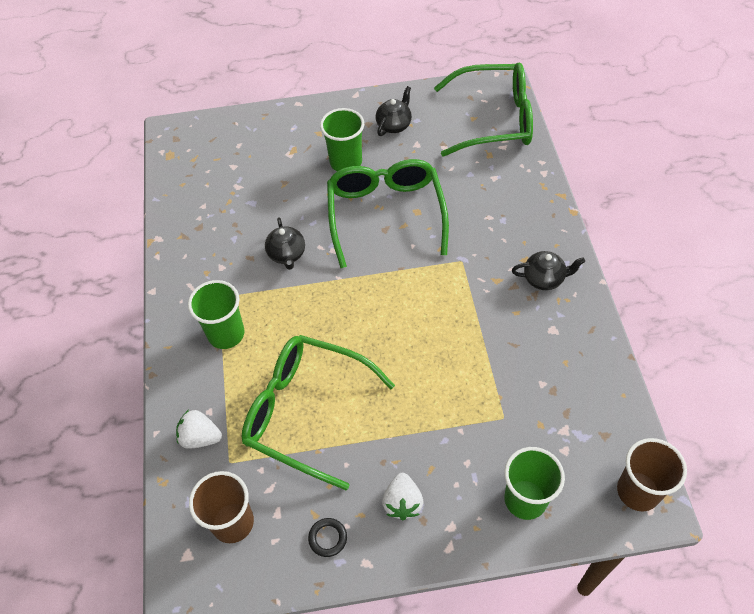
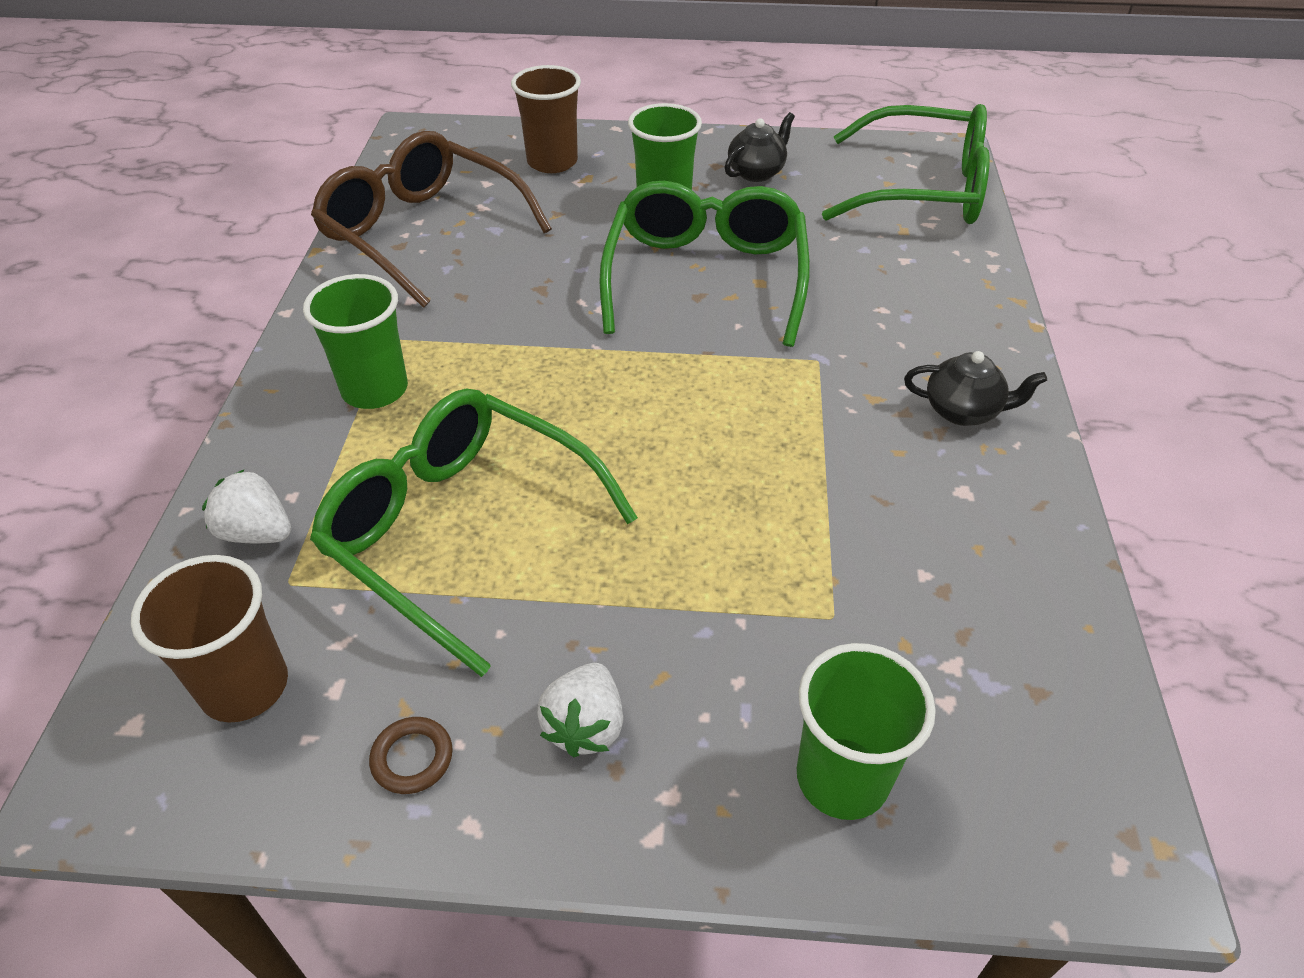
camera: 10 degrees right, 10 degrees down
black teapot [265,217,305,270] -> none
black ring [308,518,347,557] -> brown ring [369,717,453,794]
brown cup [617,438,687,511] -> brown cup moved to [511,65,581,173]
none -> brown glasses [311,131,552,308]

